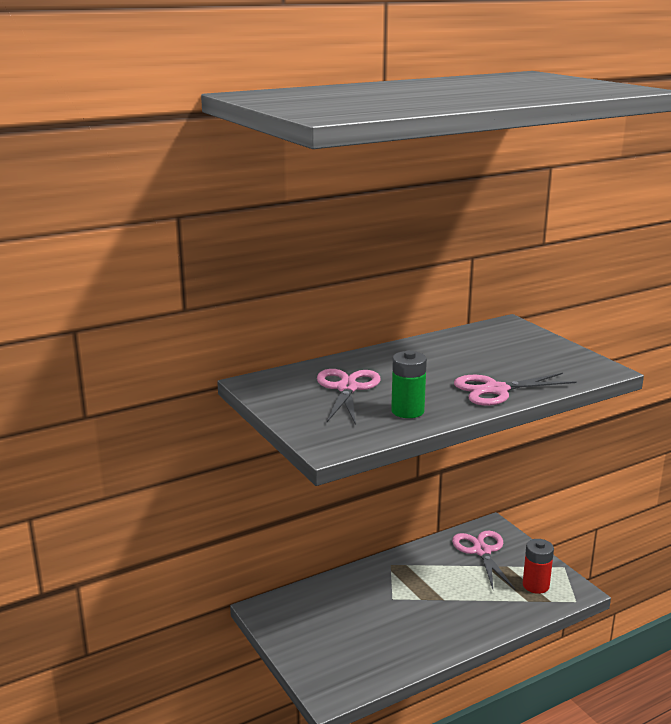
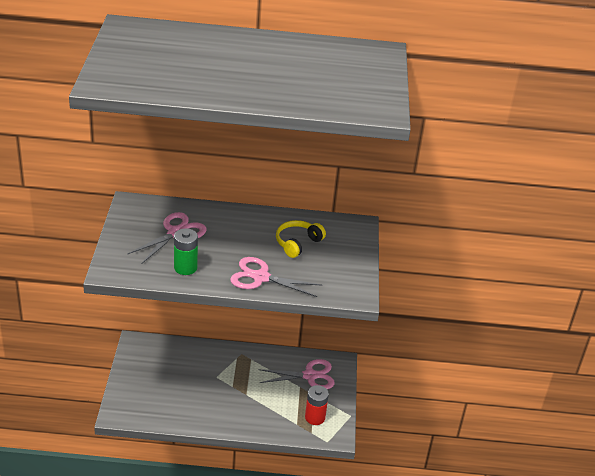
camera: 30 degrees right, 15 degrees up
pink scissors [452,531,515,590] -> pink scissors turned 60 degrees clockwise [258,359,335,389]
none -> yellow headphones [276,220,326,258]

